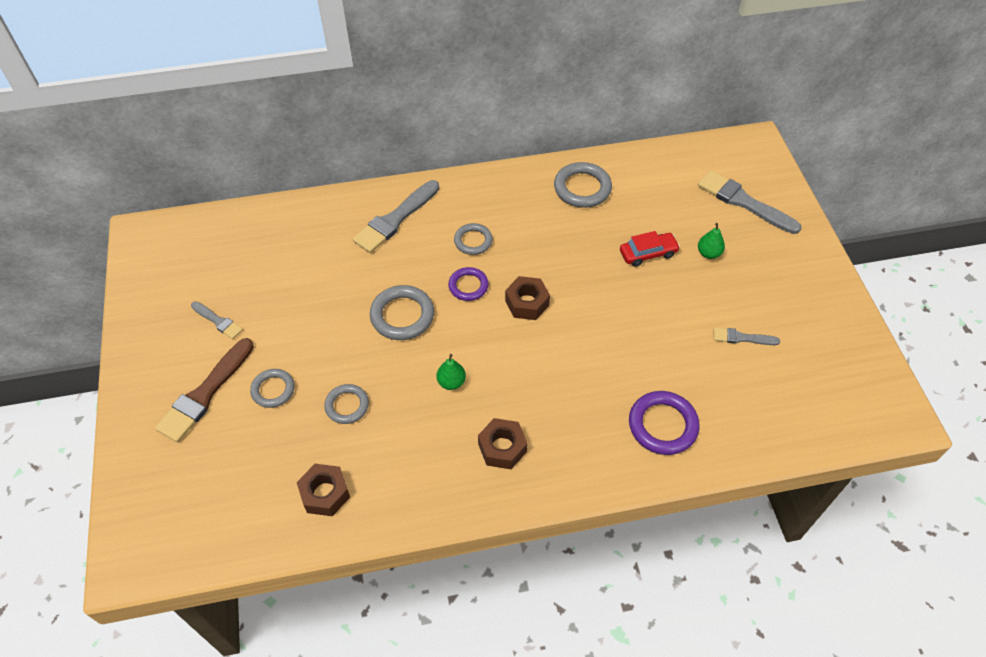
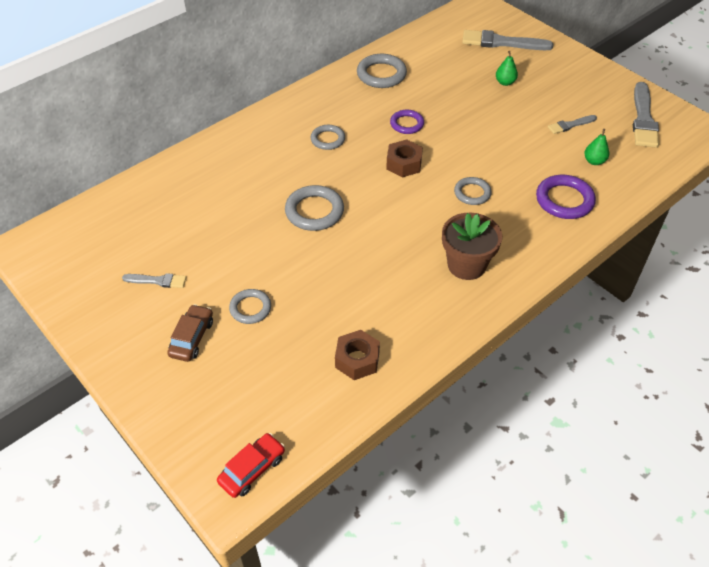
camera: 30 degrees left, 5 degrees down
brown brush [155,338,254,442] -> brown car [167,304,213,362]
grey ring [324,384,369,424] -> grey ring moved to [454,177,492,205]
grey brush [352,180,439,253] -> grey brush moved to [633,82,659,148]
green pear [437,354,466,390] -> green pear moved to [584,129,609,165]
purple ring [448,267,489,301] -> purple ring moved to [390,110,424,134]
brown nut [478,418,528,469] -> brown flower pot [442,213,502,280]
red car [620,231,680,267] -> red car moved to [217,433,285,498]

